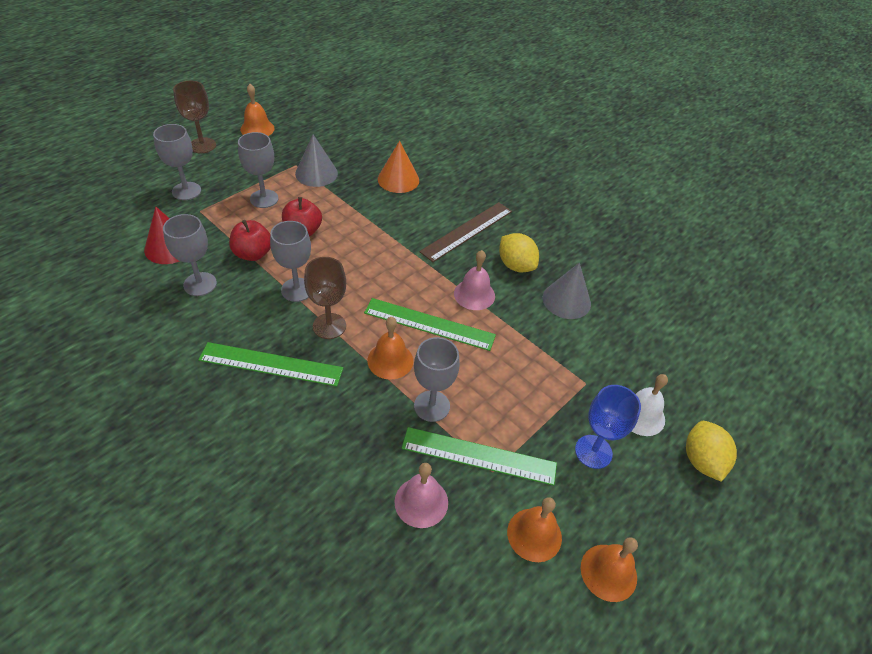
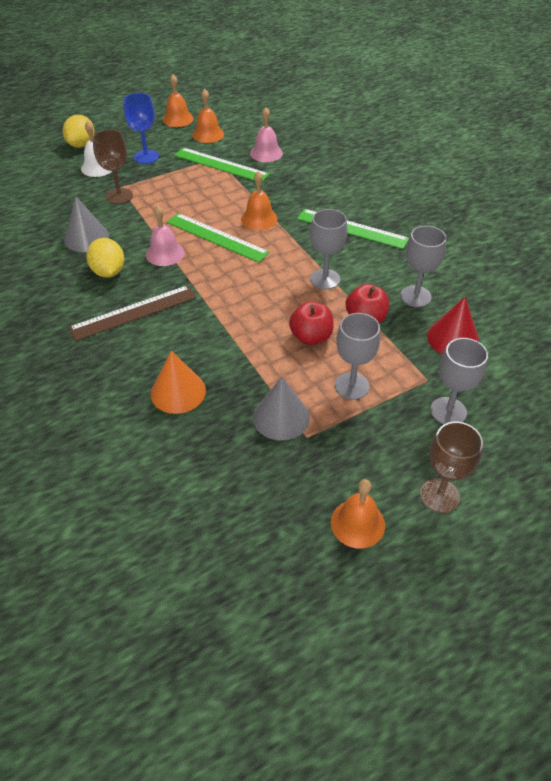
camera: 160 degrees left, 0 degrees up
brown goblet [304,257,346,339] -> brown goblet moved to [93,130,133,204]
grey goblet [414,337,460,422] -> none

